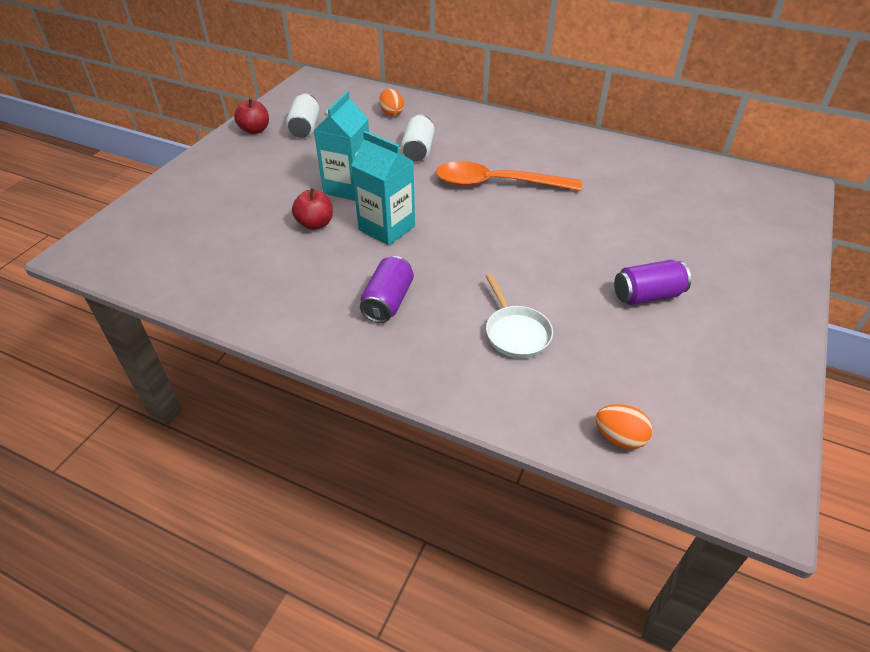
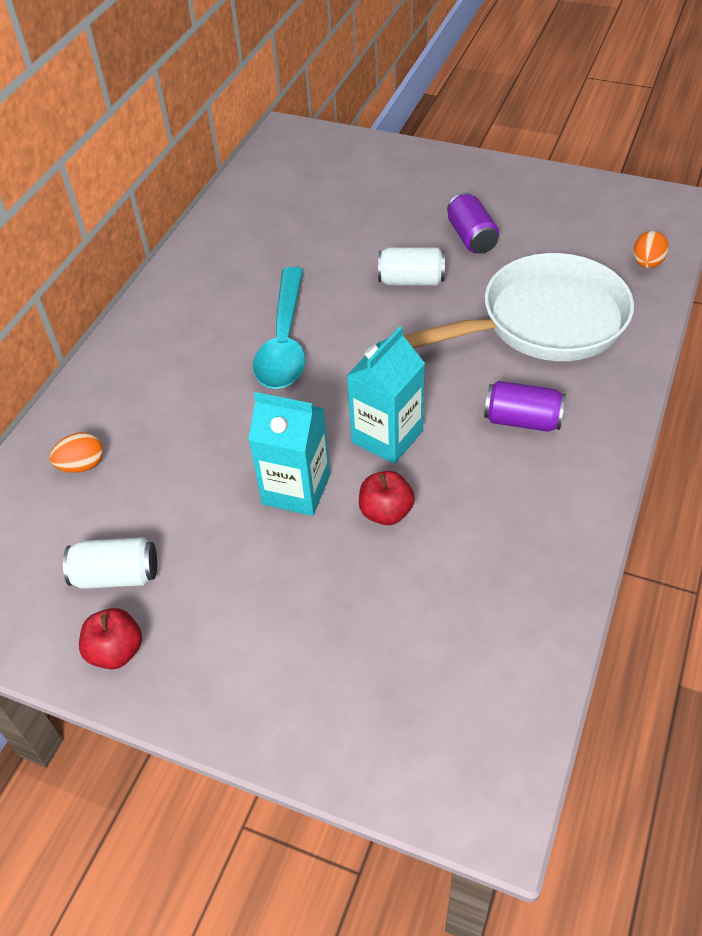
camera: 90 degrees left, 5 degrees up
white can [401,115,434,162] -> white can moved to [378,247,445,286]
orange spoon [436,161,582,191] -> turquoise spoon [253,267,305,389]
white pan [486,274,553,358] -> white pan [403,253,634,361], size x2.23

